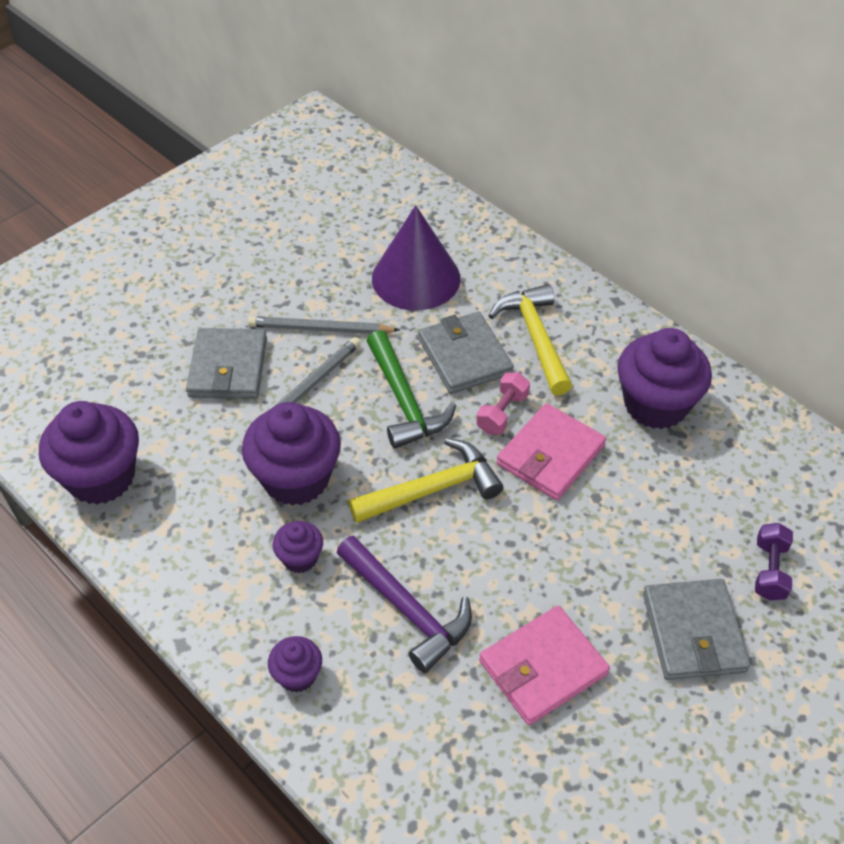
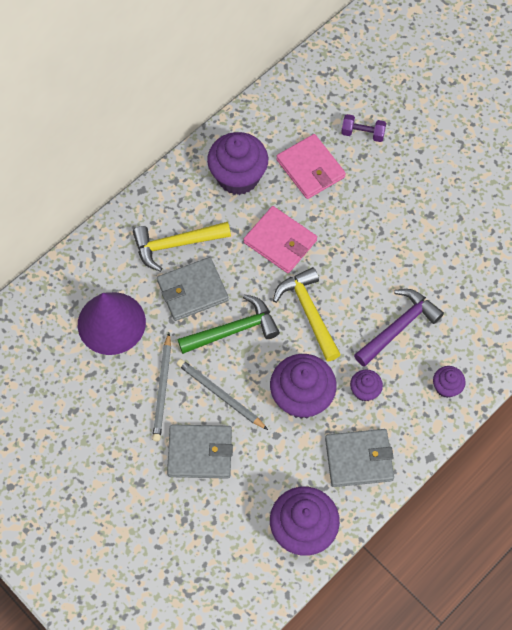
camera: 90 degrees left, 15 degrees up
pink dumbbell [477,373,530,435] -> none
pink wallet [479,606,610,725] -> pink wallet moved to [276,134,346,199]
grey wallet [643,579,750,680] -> grey wallet moved to [325,429,394,487]

